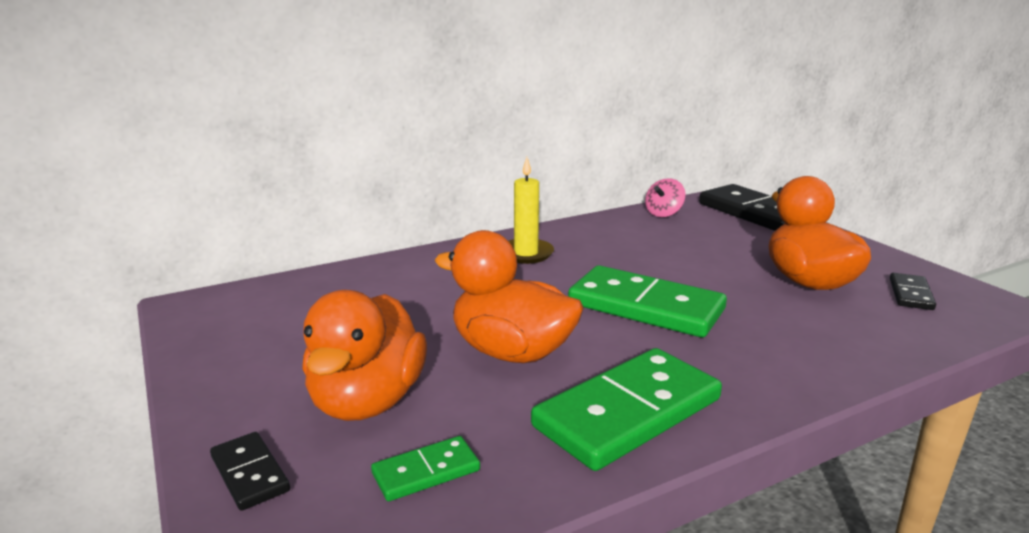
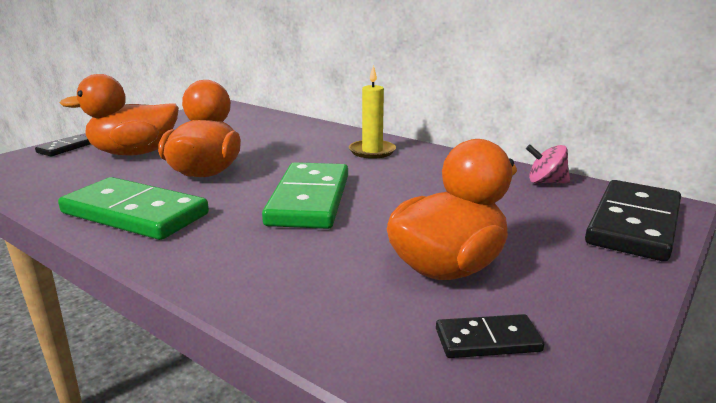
camera: 65 degrees right, 0 degrees up
green domino [371,436,480,501] -> none

